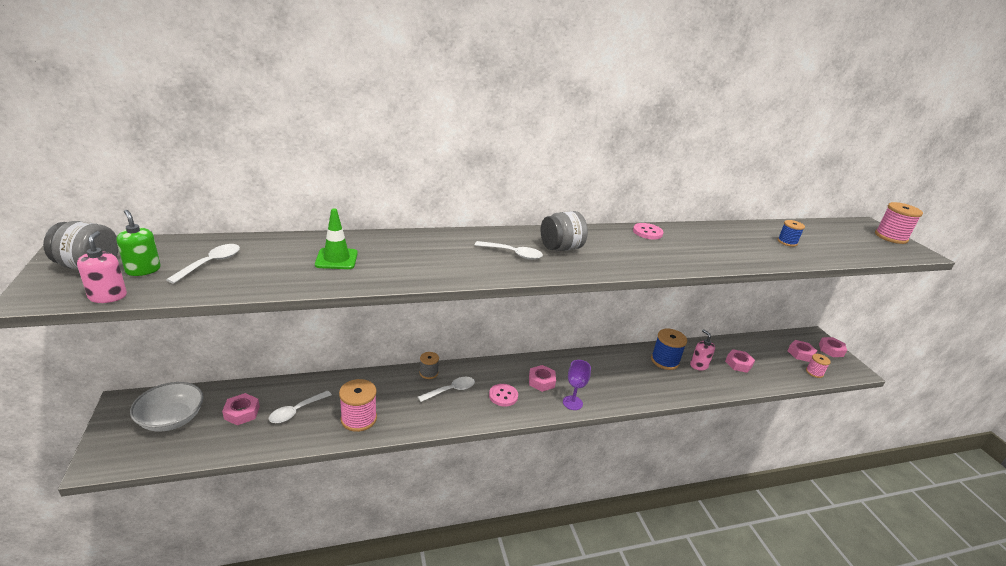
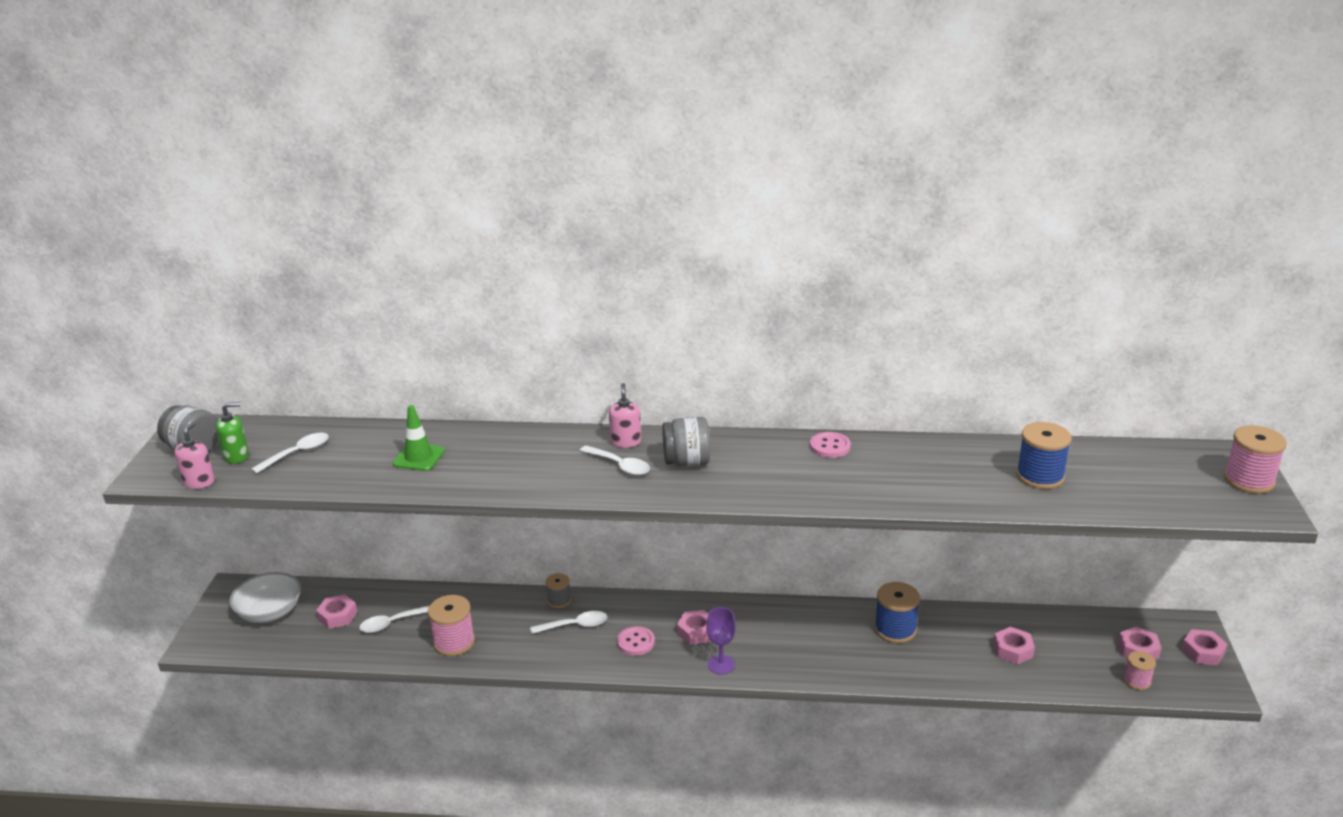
camera: 25 degrees right, 0 degrees up
green soap dispenser [116,210,161,276] -> green soap dispenser turned 90 degrees clockwise [216,402,249,464]
pink soap dispenser [690,329,715,370] -> pink soap dispenser moved to [609,383,641,448]
blue spool [778,220,805,247] -> blue spool [1016,422,1072,489], size x1.67

